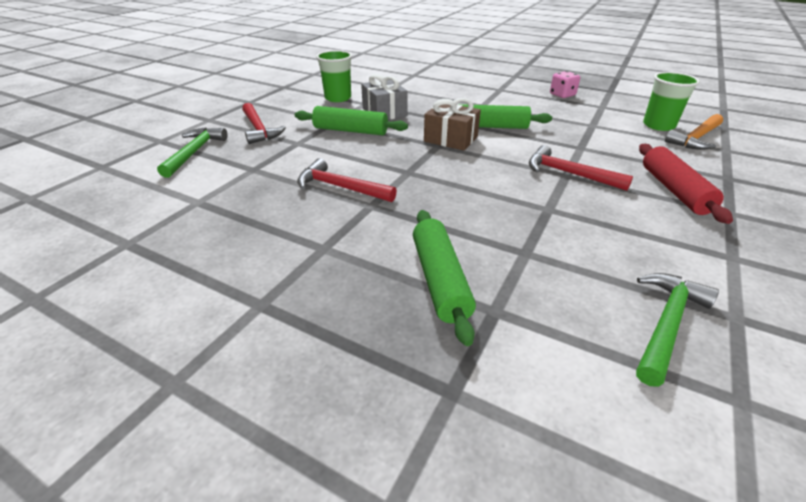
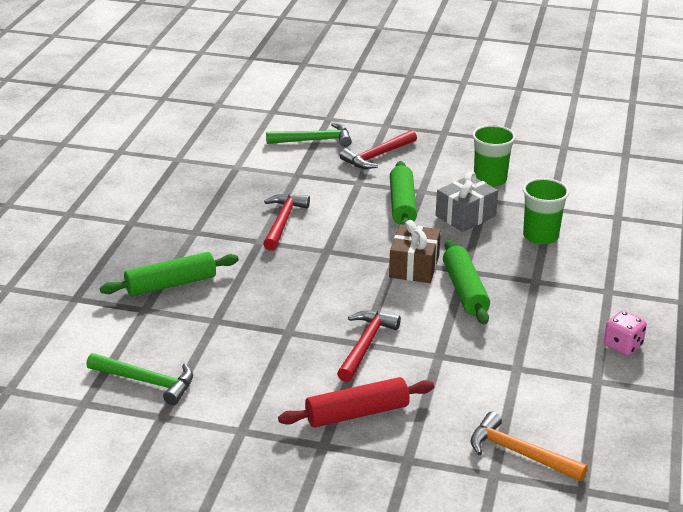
camera: 75 degrees right, 5 degrees down
green cup [643,72,700,131] -> green cup moved to [523,178,569,245]

